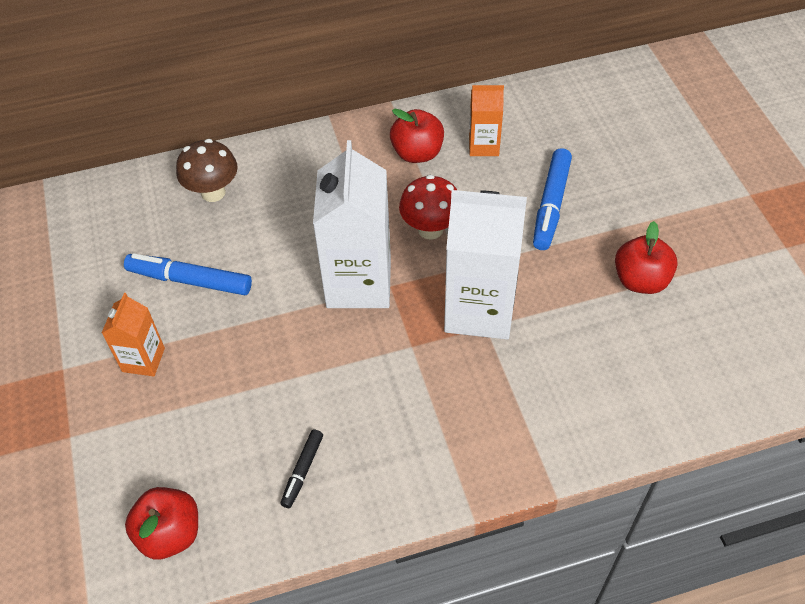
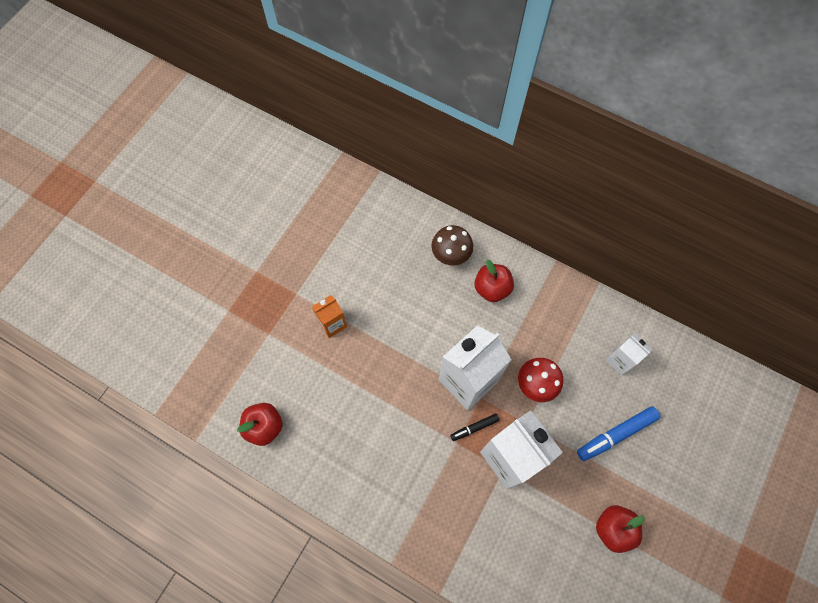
camera: 45 degrees right, 15 degrees up
blue marker [124,253,252,295] -> none
black marker [280,430,323,508] -> black marker moved to [450,414,499,441]
red apple [390,109,444,163] -> red apple moved to [474,259,514,302]
orange carton [469,85,504,156] -> white carton [605,333,652,376]

